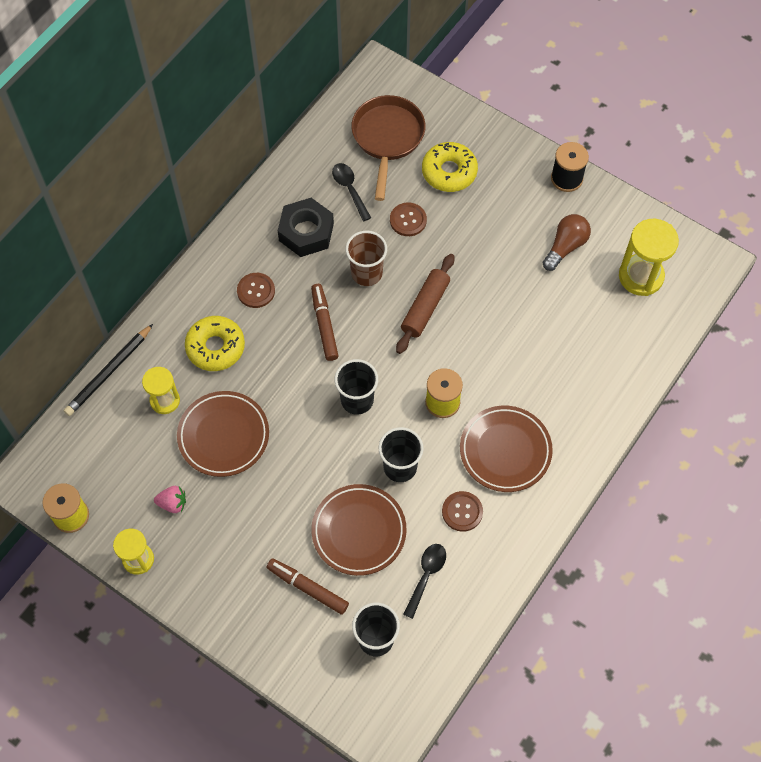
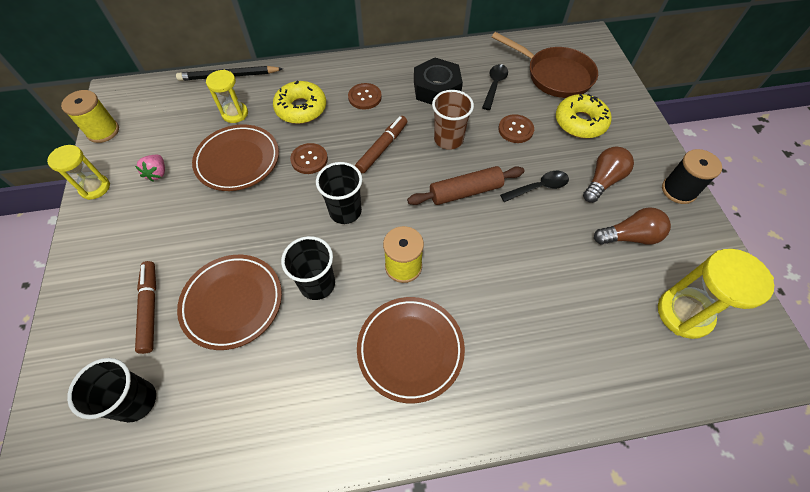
camera: 45 degrees right, 5 degrees down
pink strawberry [154,486,186,513] -> pink strawberry turned 45 degrees clockwise [135,155,165,182]
brown pan [351,95,425,201] -> brown pan turned 75 degrees clockwise [492,32,598,98]
black spoon [403,544,446,619] -> black spoon moved to [500,171,569,202]
brown button [442,491,483,532] -> brown button moved to [290,143,328,174]
none -> brown light bulb [583,147,634,203]

